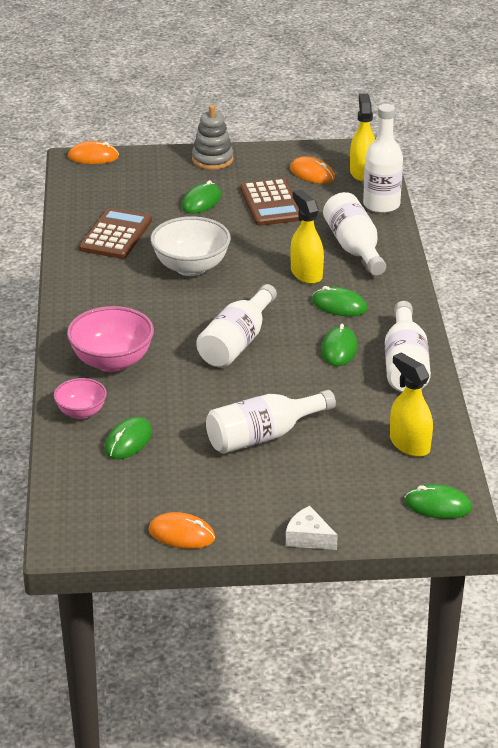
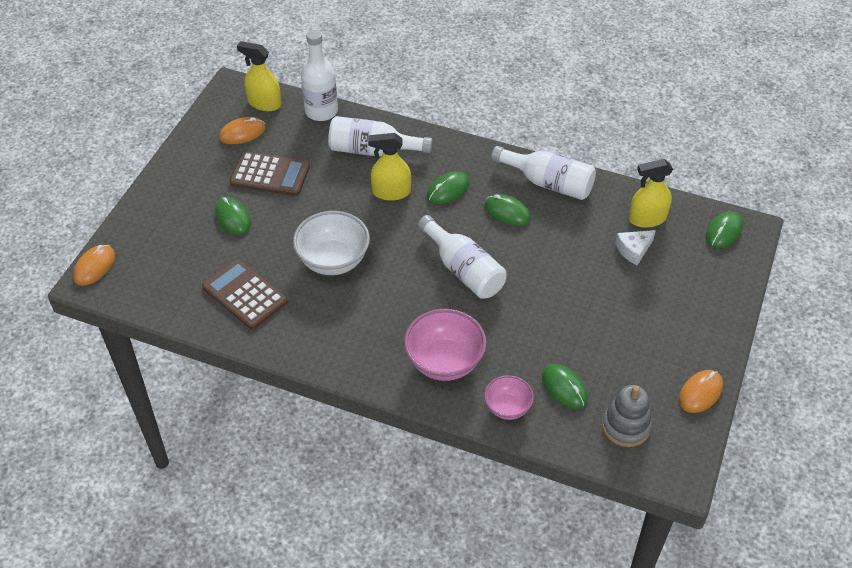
camera: 65 degrees left, 15 degrees up
grey stacking toy [192,105,233,170] -> grey stacking toy moved to [602,385,652,447]
white bottle [206,390,336,454] -> none
white cheese [286,506,338,550] -> white cheese moved to [615,230,656,265]

